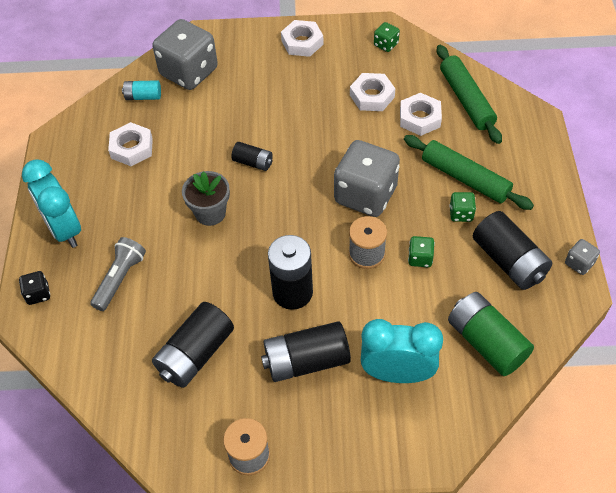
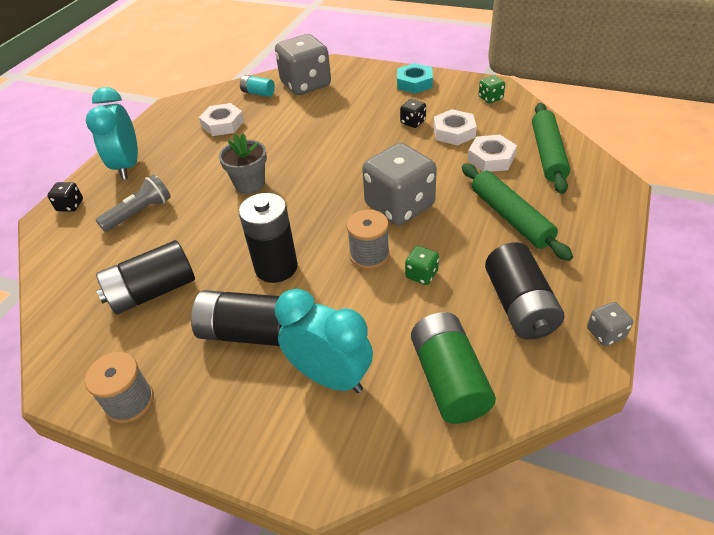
camera: 25 degrees right, 10 degrees down
black battery [231,142,273,171] -> none
white nut [281,20,324,57] -> turquoise nut [397,63,433,94]
green dice [449,192,476,222] -> none
none -> black dice [400,99,426,128]

